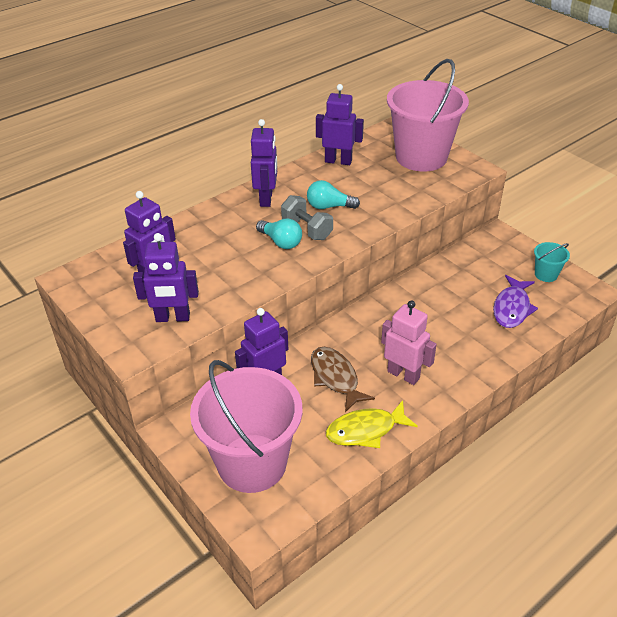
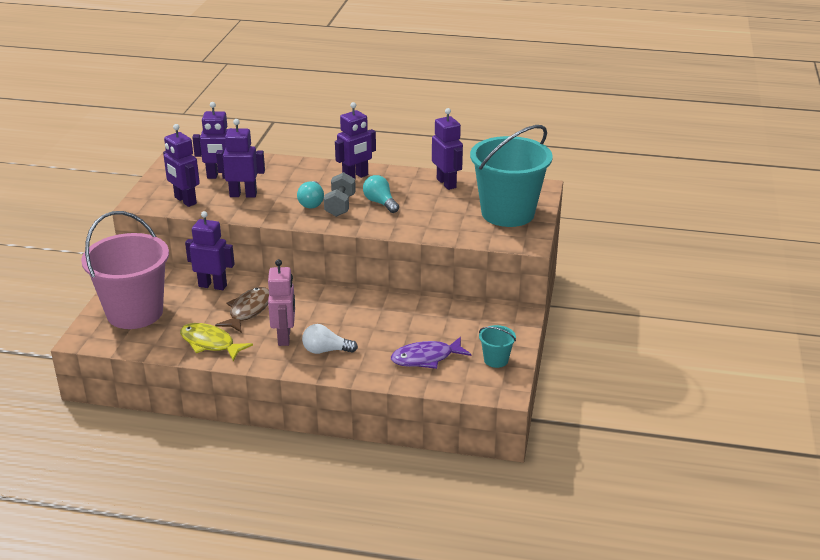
camera: 50 degrees right, 10 degrees down
pink bucket [387,59,469,172] -> turquoise bucket [470,125,553,227]
none -> purple robot [216,119,265,198]
none -> white light bulb [302,324,358,354]

